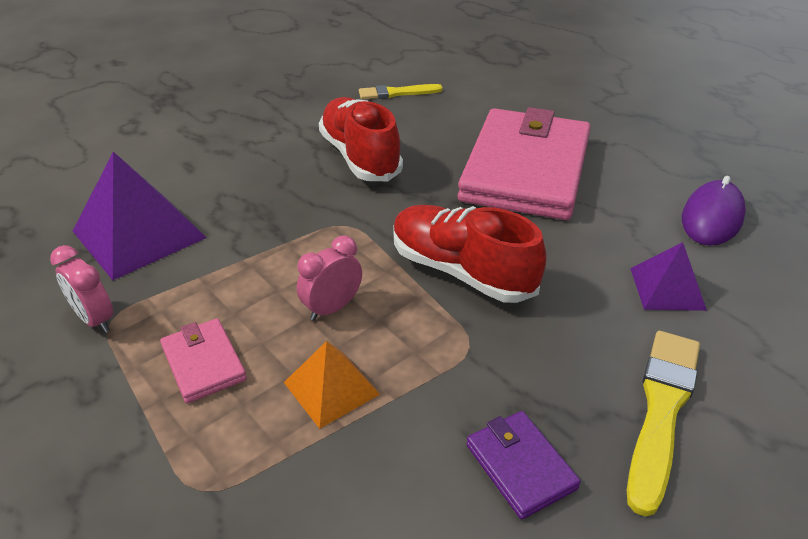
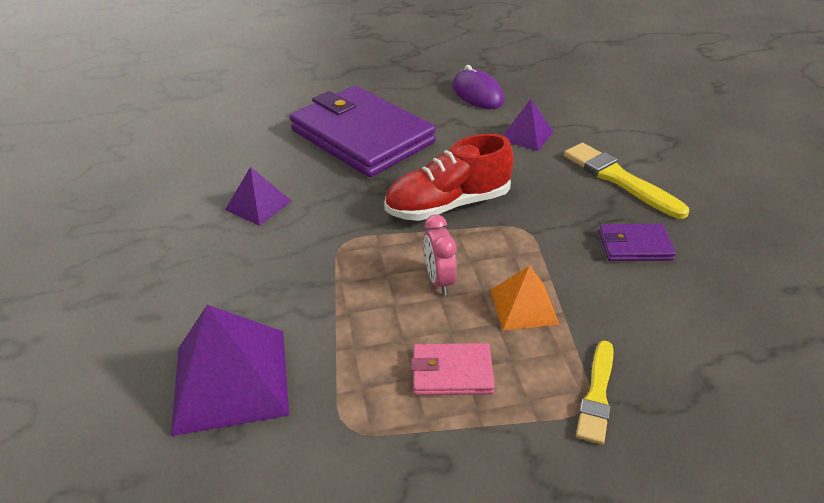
camera: 60 degrees left, 0 degrees up
pink clock [50,245,113,333] -> none
red shoe [319,97,403,181] -> purple pyramid [225,167,292,226]
yellow brush [359,84,443,100] -> yellow brush moved to [576,341,614,445]
pink wallet [458,107,591,220] -> purple wallet [290,86,436,177]

